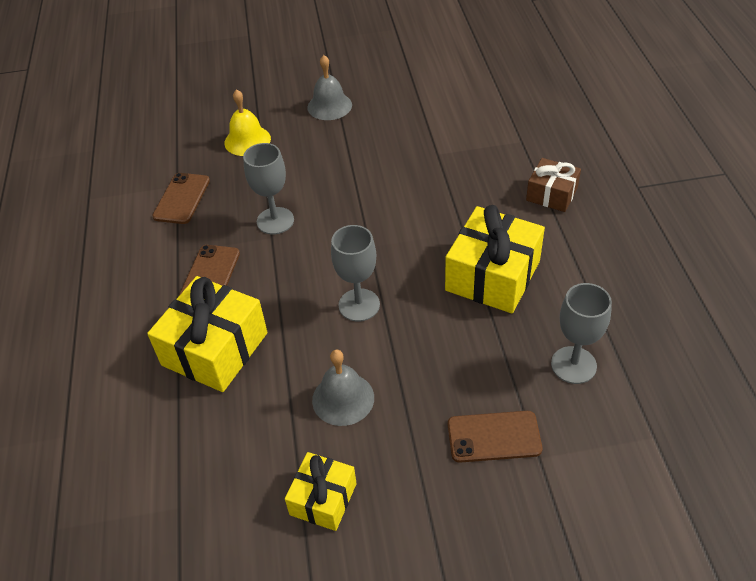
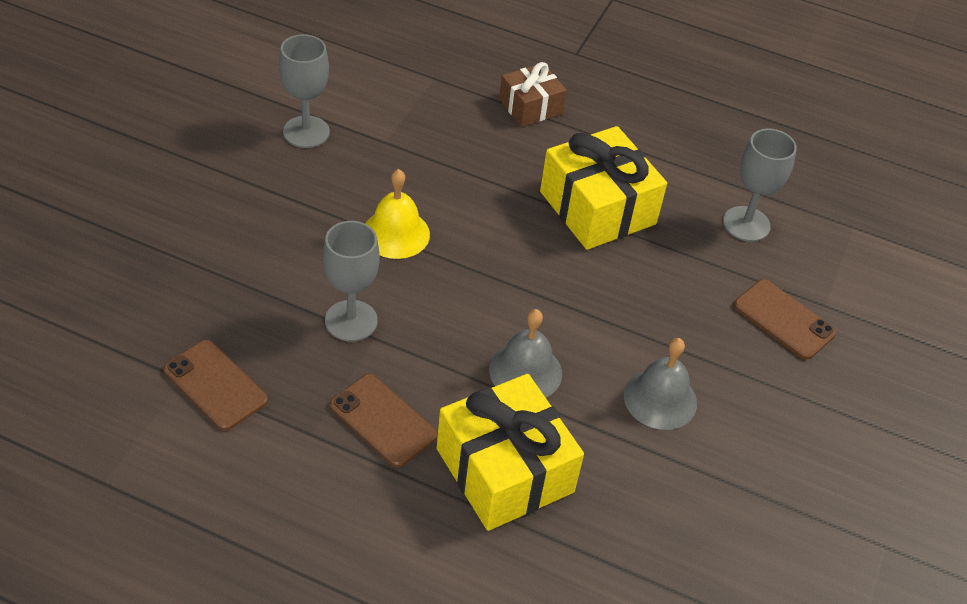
camera: 65 degrees left, 0 degrees up
yellow bell [224,89,271,156] -> yellow bell moved to [365,169,430,259]
yellow gift [285,452,357,531] -> none
grey bell [307,55,352,120] -> grey bell moved to [489,309,562,398]
grey goblet [331,225,380,322] -> grey goblet moved to [279,34,330,148]
brown phone [448,411,542,463] -> brown phone turned 75 degrees counterclockwise [734,279,836,360]

